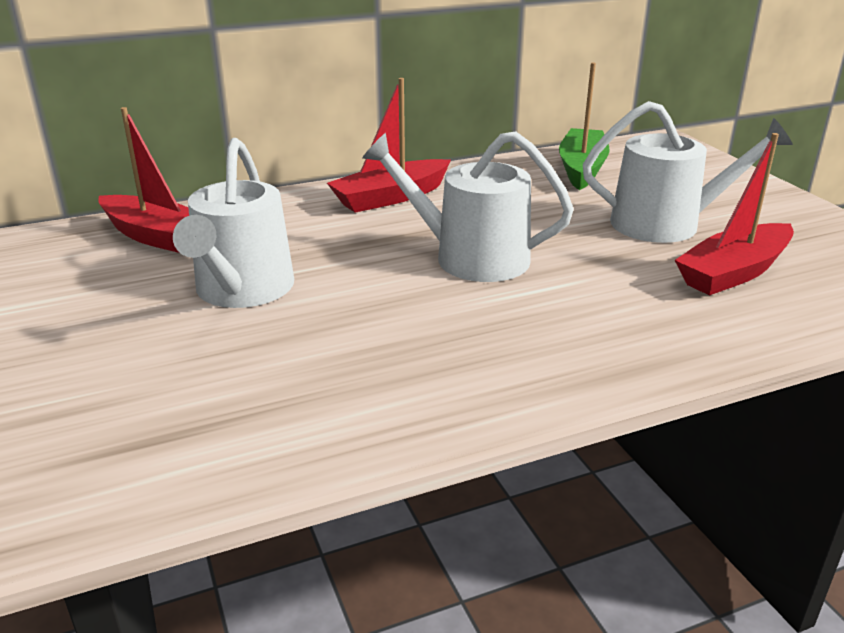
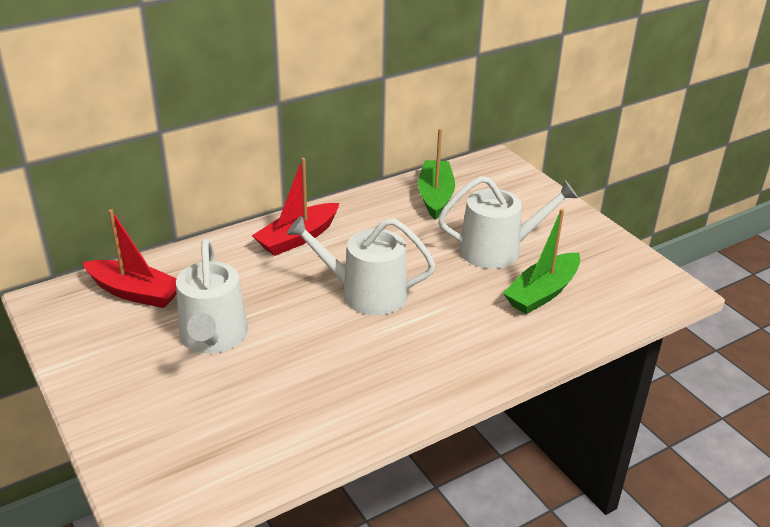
camera: 10 degrees left, 5 degrees up
red boat [675,133,794,296] -> green boat [503,209,580,314]

